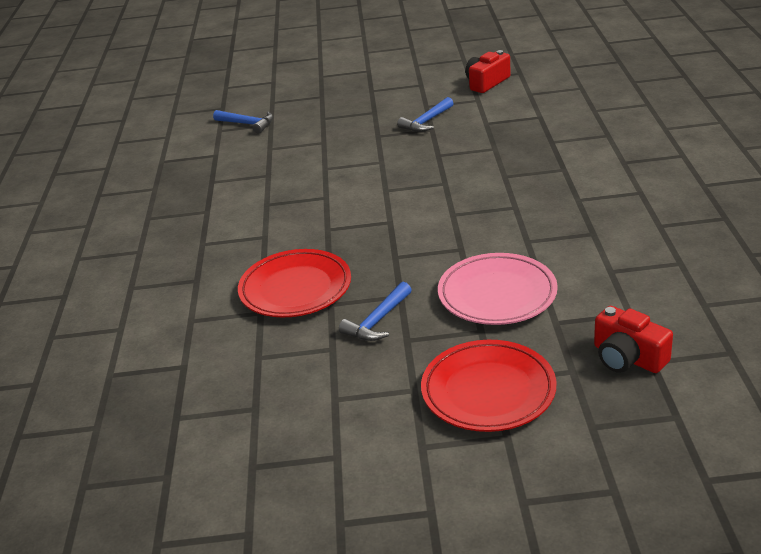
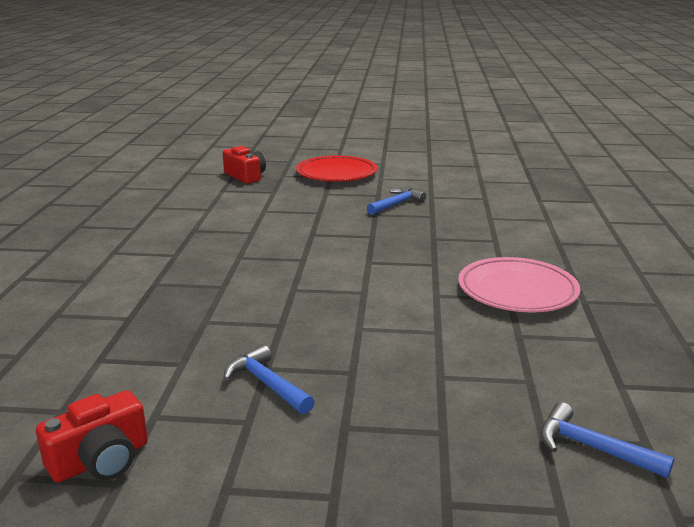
camera: 175 degrees left, 10 degrees down
red plate [238,249,351,318] -> none
blue hammer [397,97,454,132] -> blue hammer turned 90 degrees counterclockwise [223,345,315,414]
pink plate [438,253,558,325] -> pink plate moved to [458,257,581,313]

